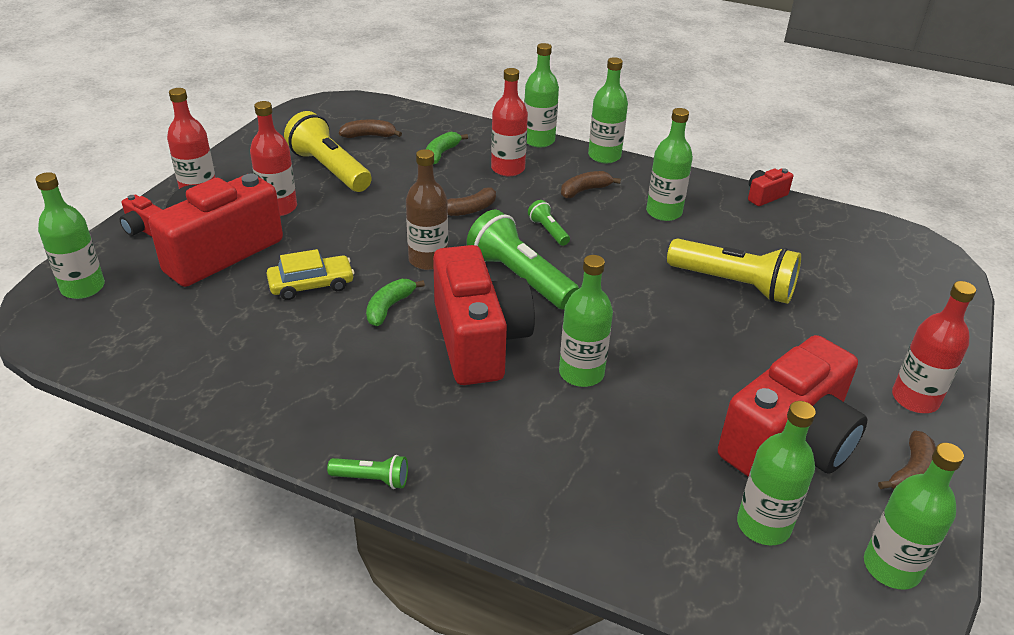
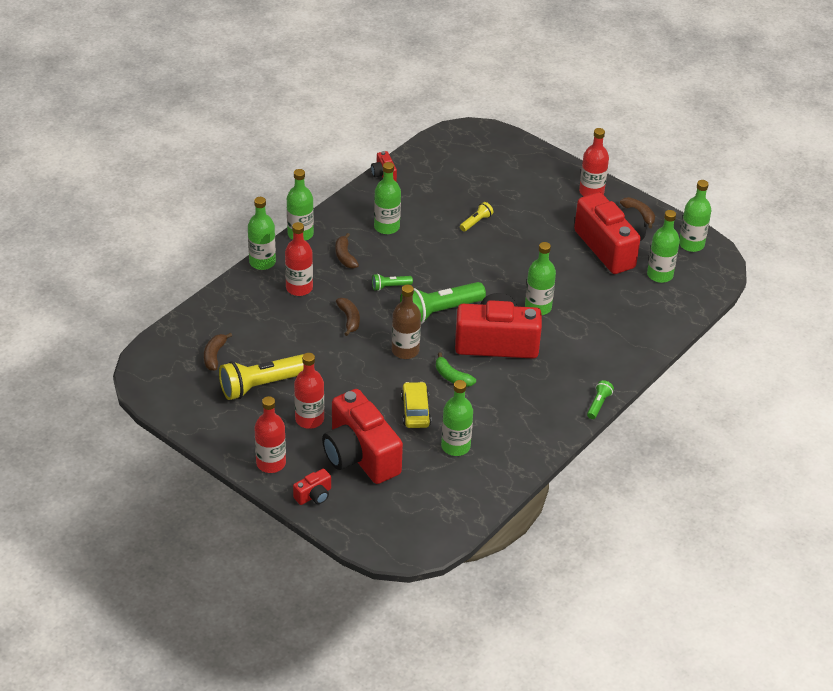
camera: 75 degrees left, 5 degrees up
green bottle [35,172,105,299] -> green bottle moved to [441,380,473,456]
green banana [426,132,468,165] -> none
yellow flashlight [667,238,801,304] -> yellow flashlight [460,202,493,232], size x0.48

